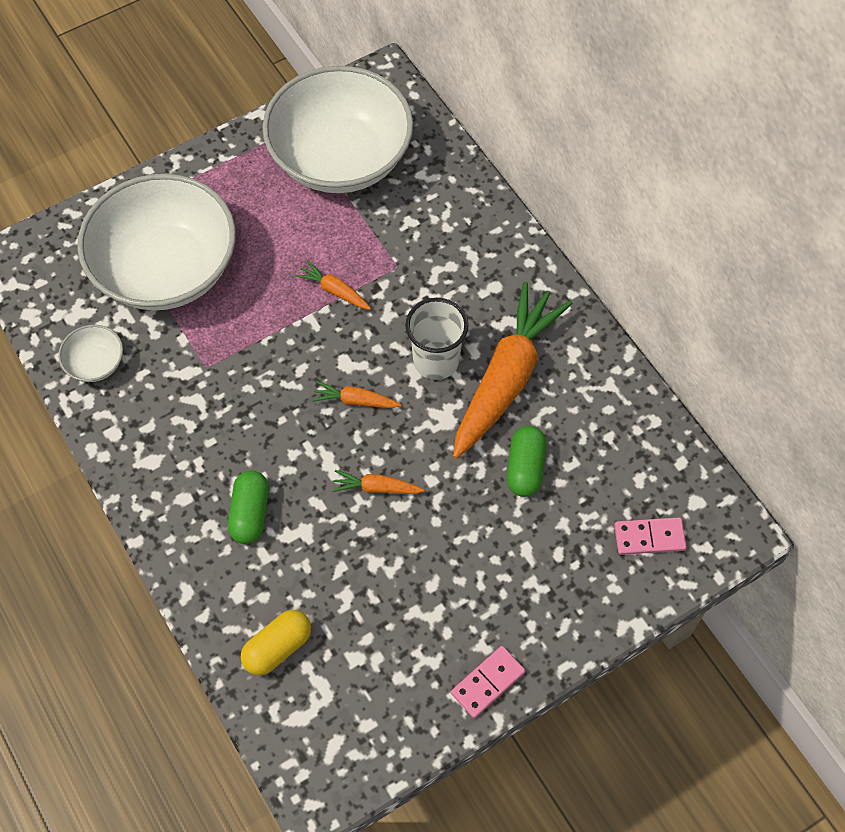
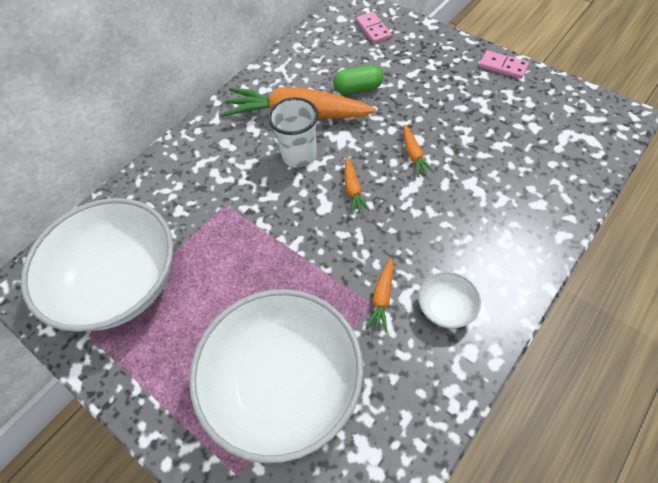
camera: 105 degrees left, 5 degrees down
white bowl [58,325,123,382] -> white bowl moved to [418,272,481,328]
green capsule [228,471,269,544] -> none
yellow capsule [241,610,311,676] -> none
orange carrot [295,260,371,310] -> orange carrot moved to [365,258,394,333]

